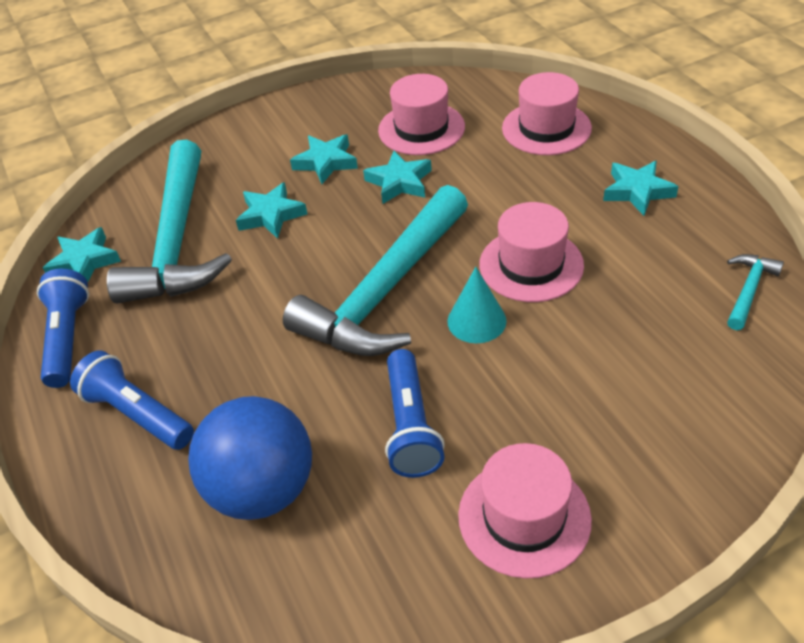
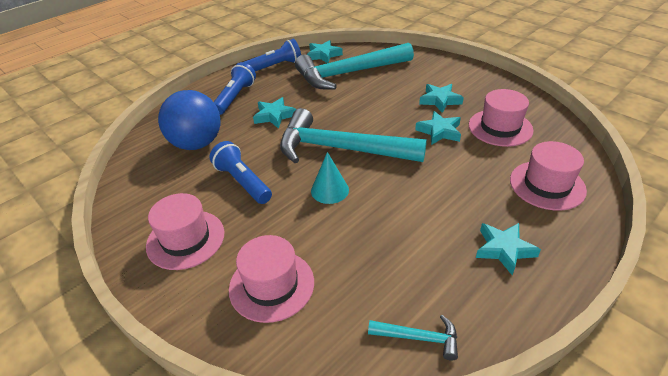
camera: 70 degrees right, 5 degrees down
turquoise star [236,182,307,239] -> turquoise star moved to [253,97,296,129]
blue flashlight [385,349,445,478] -> blue flashlight turned 75 degrees clockwise [210,141,272,204]
pink hat [479,202,584,302] -> pink hat moved to [229,235,314,323]

